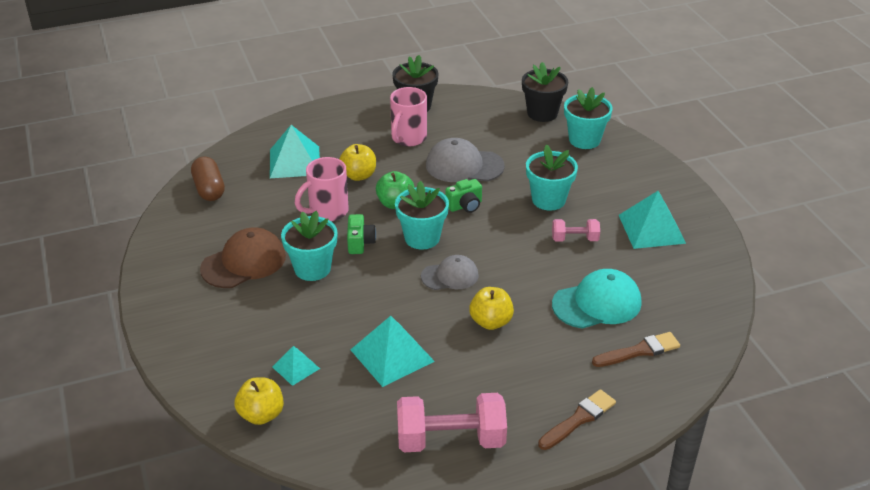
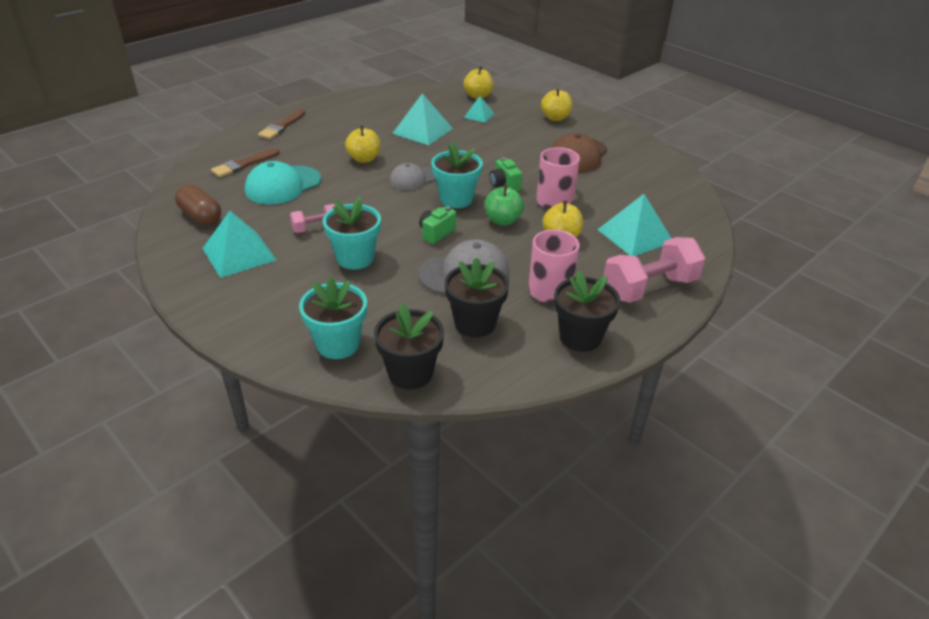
camera: 155 degrees right, 0 degrees up
brown capsule [191,156,225,201] -> brown capsule moved to [175,184,221,226]
turquoise flower pot [281,211,337,281] -> none
pink dumbbell [397,393,507,452] -> pink dumbbell moved to [603,237,705,303]
none -> black flower pot [445,257,509,337]
none -> yellow apple [541,88,573,121]

